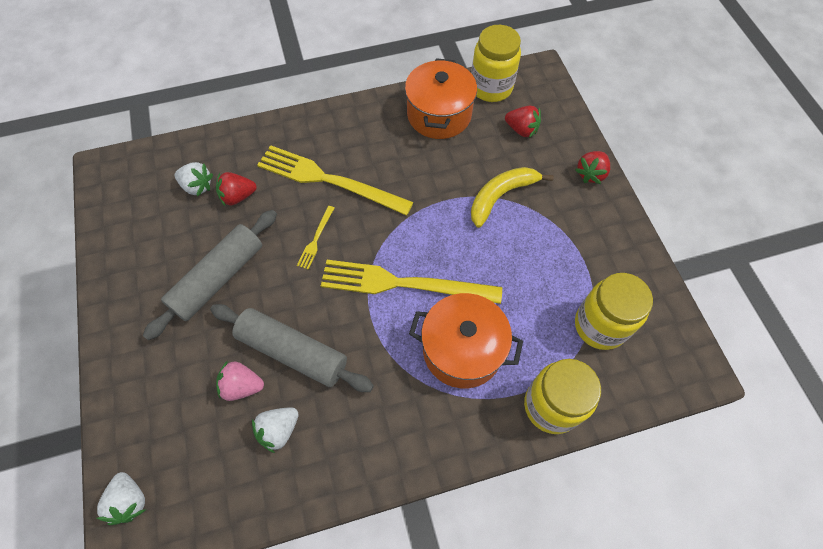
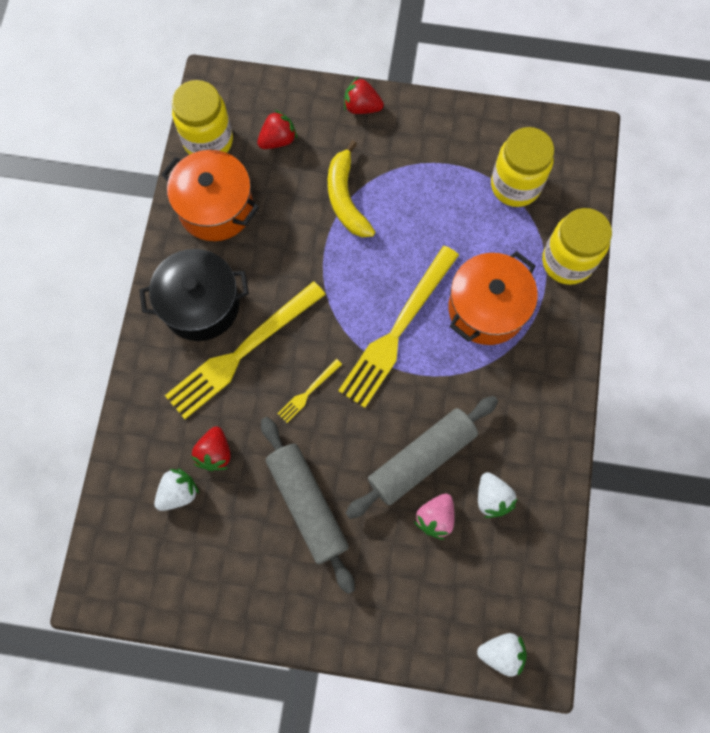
camera: 65 degrees left, 10 degrees up
yellow fork [297,206,334,270] -> yellow fork turned 90 degrees clockwise [278,359,342,423]
red strawberry [575,151,610,184] -> red strawberry turned 135 degrees clockwise [344,77,384,114]
none -> black pot [139,249,249,341]

